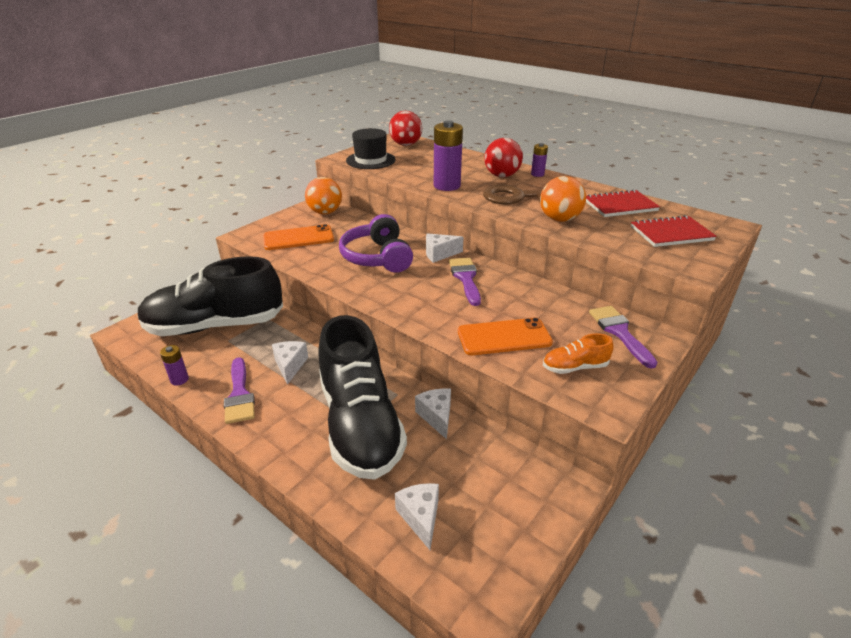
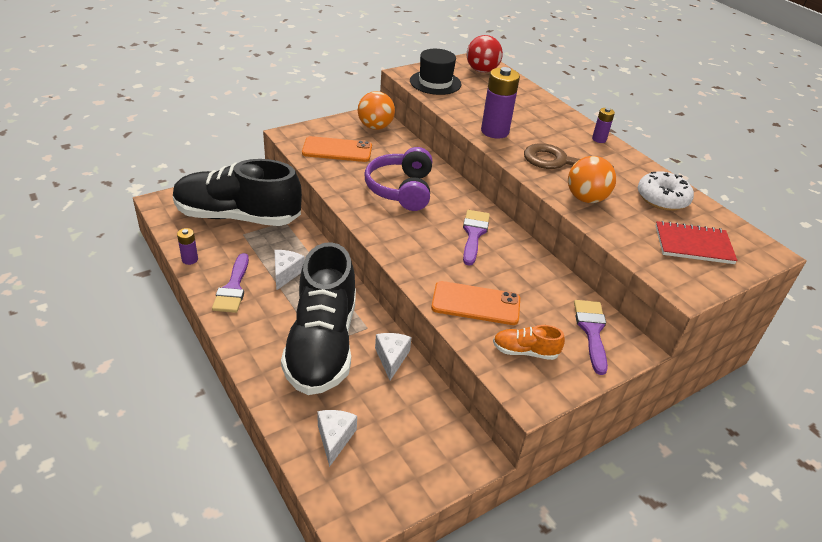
camera: 15 degrees right, 5 degrees up
white cheese [426,233,464,263] -> none
red ball [484,138,523,177] -> none
red notebook [586,189,660,217] -> white donut [638,171,694,211]

